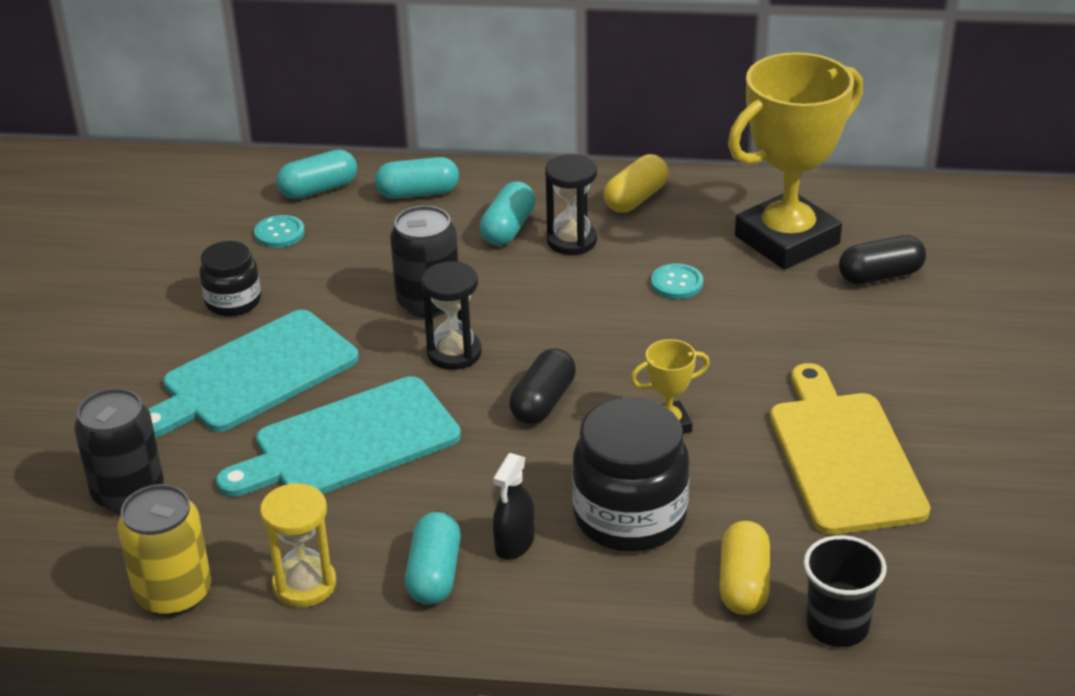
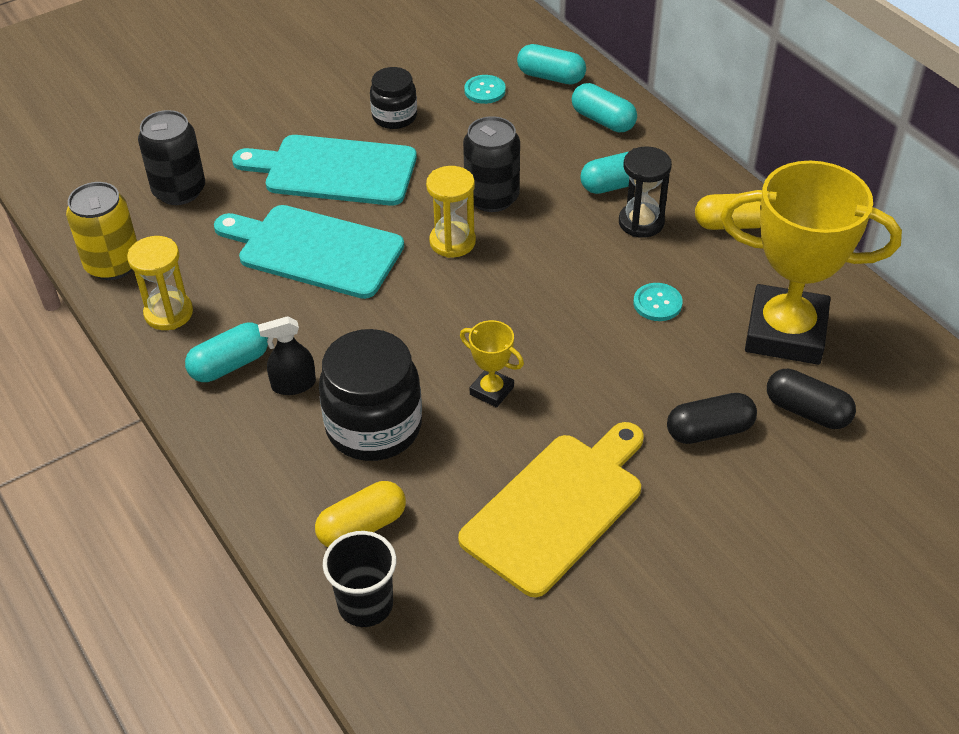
camera: 50 degrees right, 10 degrees up
black hourglass [421,261,482,370] -> yellow hourglass [426,166,476,258]
black capsule [509,348,576,424] -> black capsule moved to [667,393,757,444]

